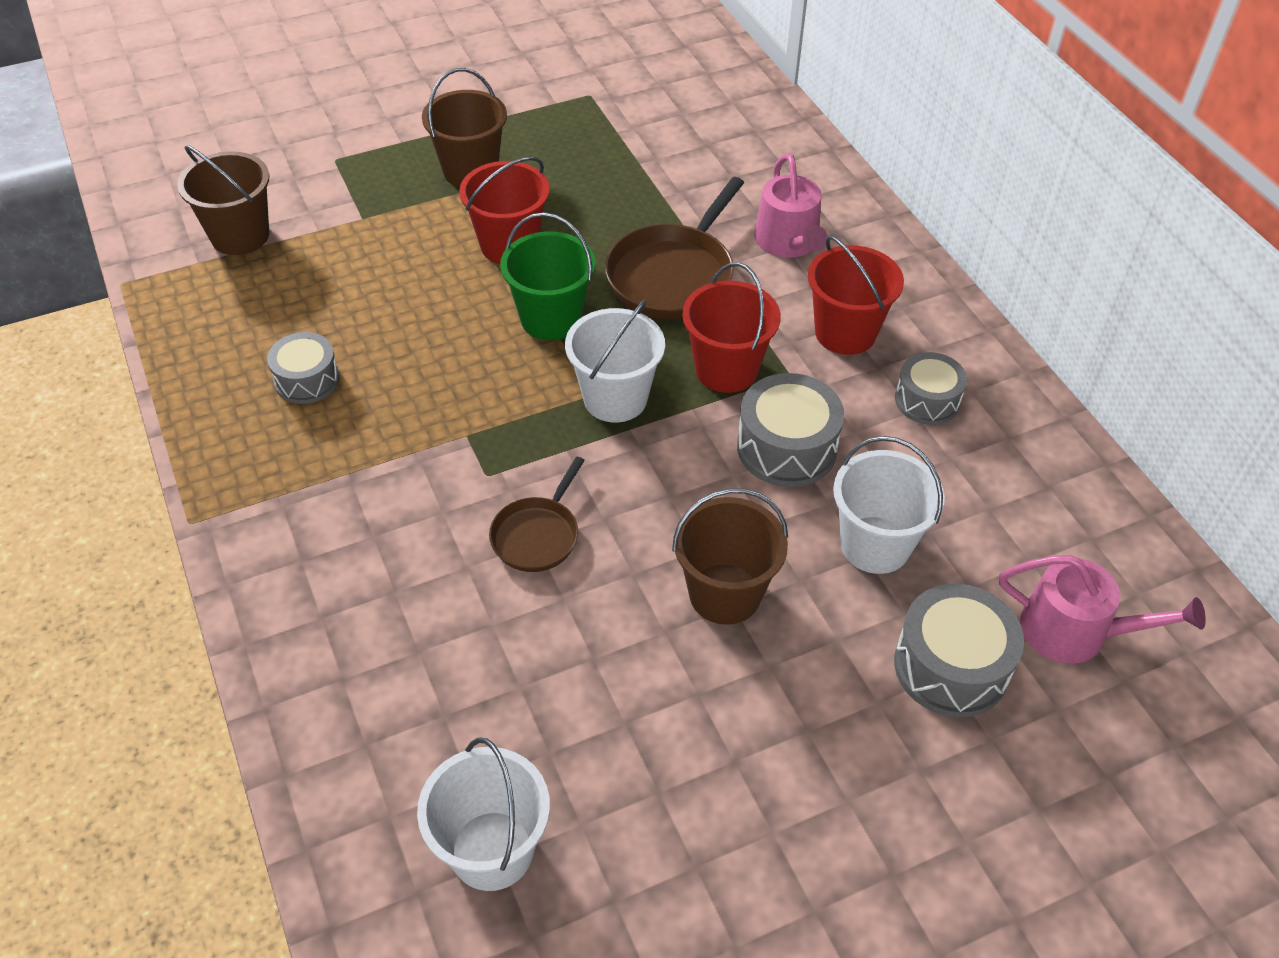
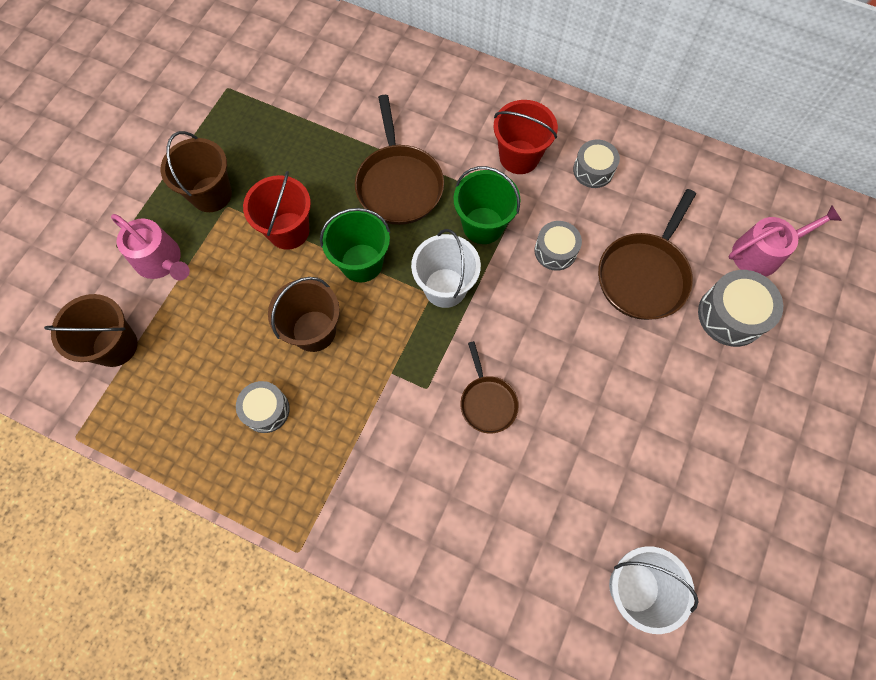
camera: 40 degrees left, 20 degrees up
brown bucket [672,488,788,625] -> brown bucket moved to [268,277,340,352]
red bucket [682,262,781,393] -> green bucket [454,166,520,244]
grey drum [737,373,844,487] -> grey drum [534,221,582,271], size x0.67
pink watering can [754,153,827,258] -> pink watering can moved to [111,214,190,281]
white bucket [833,436,945,574] -> brown pan [598,189,696,320]

